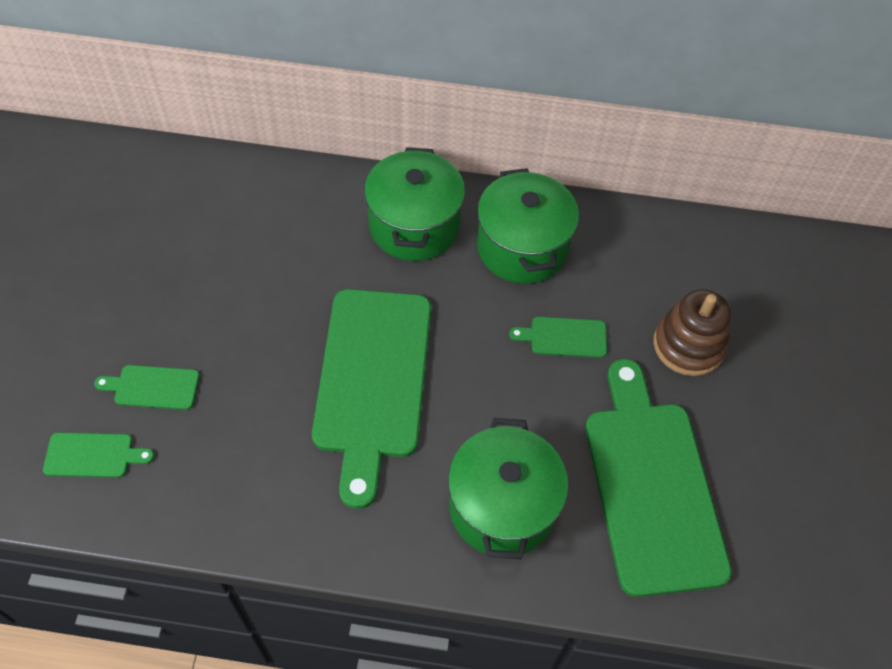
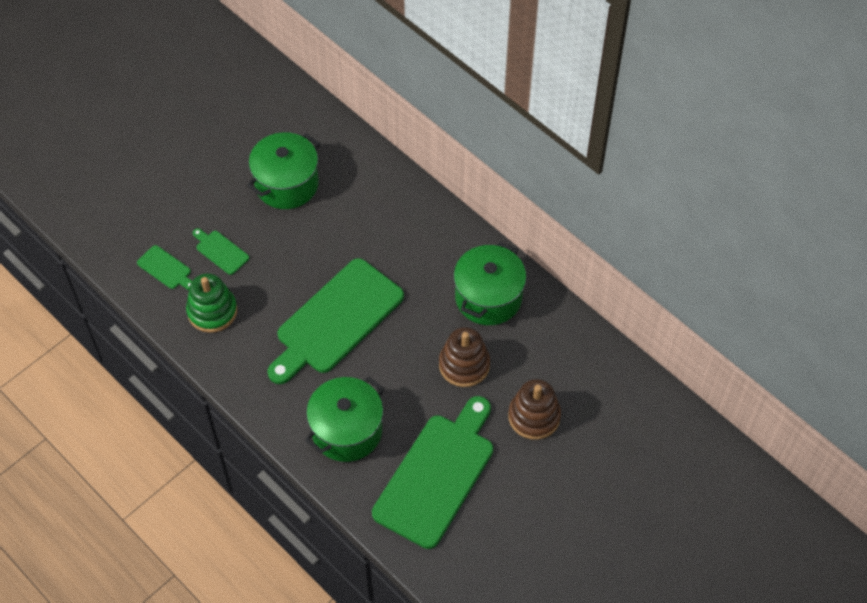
camera: 40 degrees right, 0 degrees up
green pot [364,147,465,261] -> green pot moved to [247,132,320,209]
green cutting board [509,317,607,358] -> brown stacking toy [439,327,490,387]
none -> green stacking toy [186,273,237,333]

